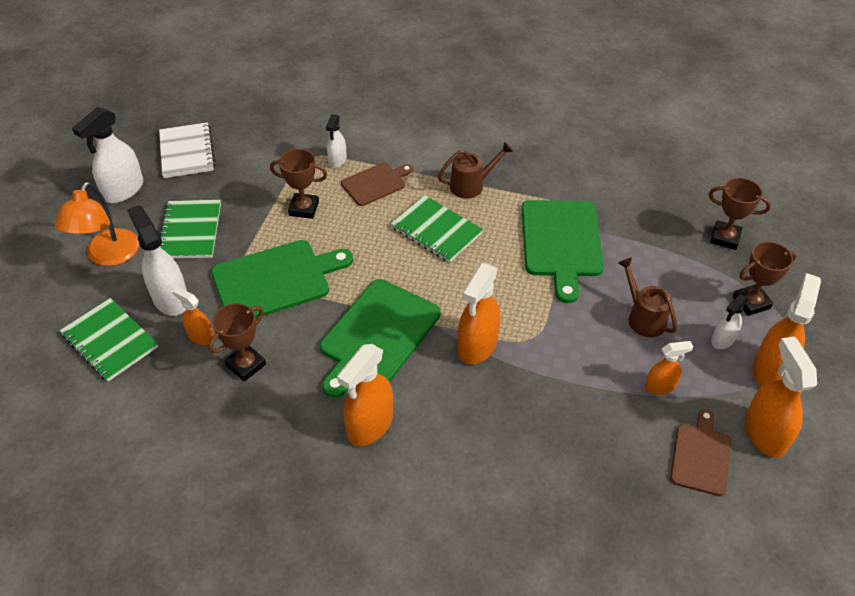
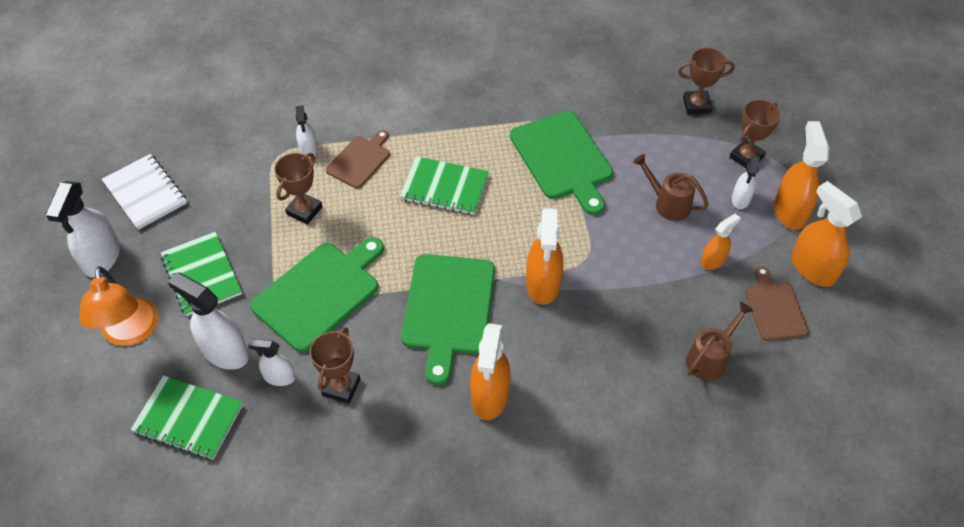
camera: 25 degrees left, 5 degrees up
orange spray bottle [172,287,214,345] -> white spray bottle [248,339,295,386]
brown trophy [270,149,327,219] -> brown trophy turned 45 degrees counterclockwise [274,153,323,225]
brown watering can [438,142,513,199] -> brown watering can moved to [686,301,754,381]

